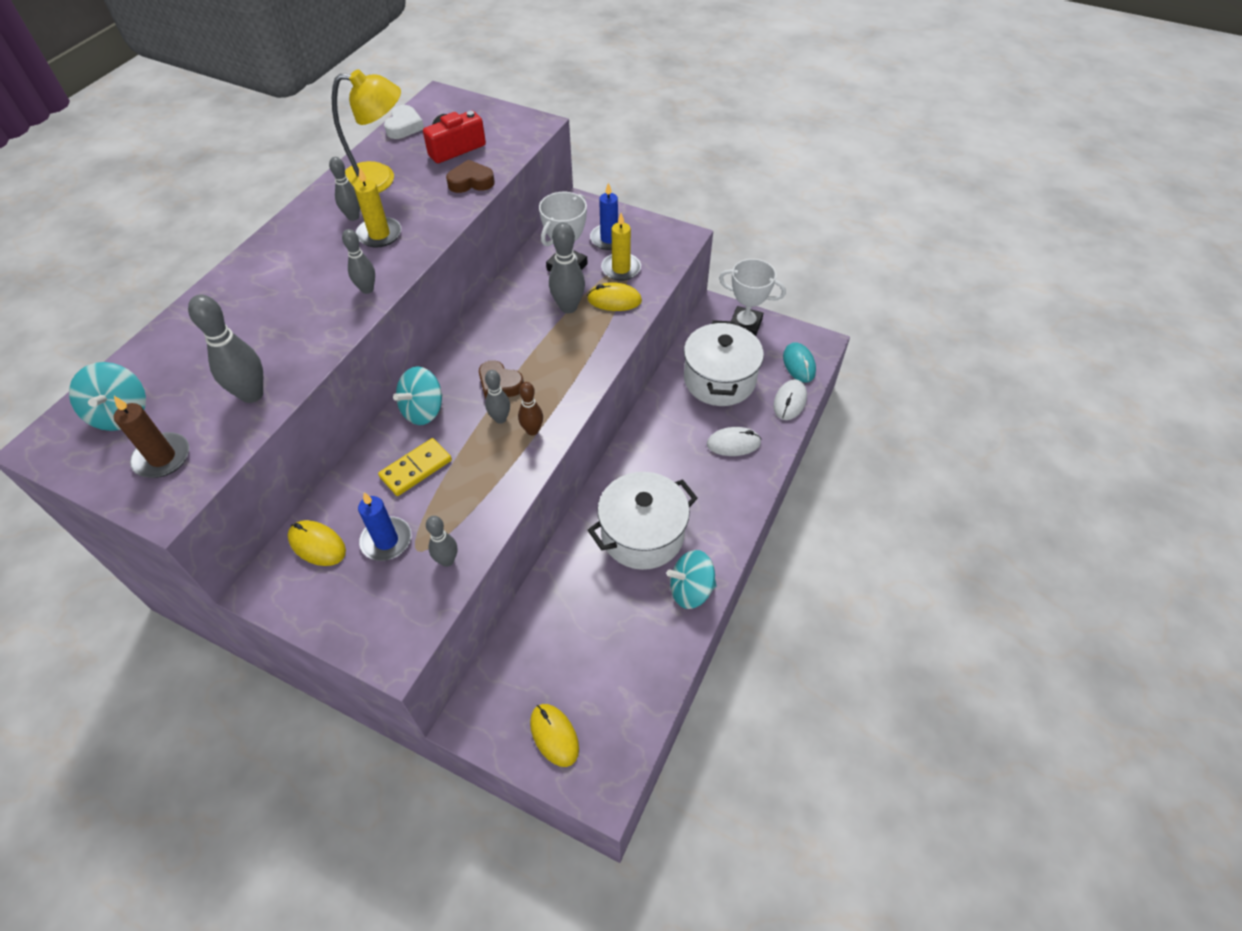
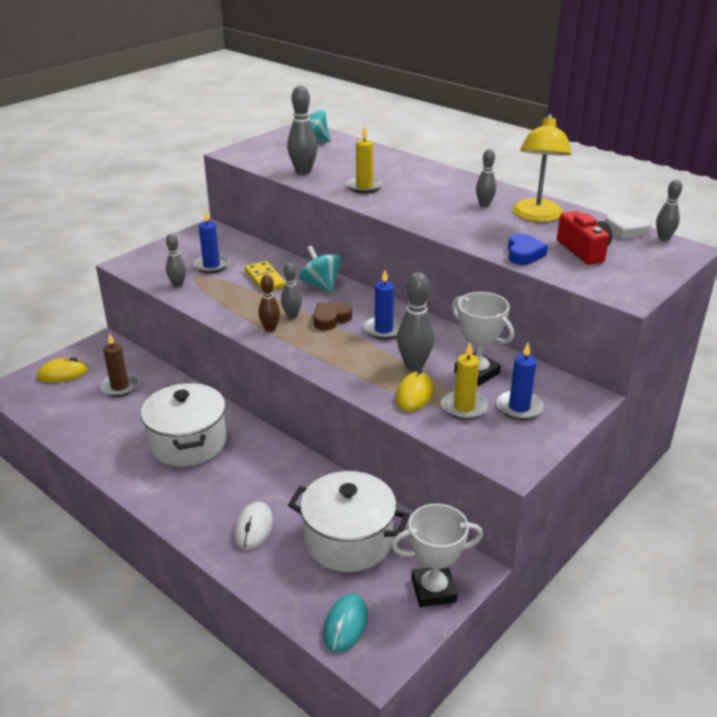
camera: 105 degrees right, 20 degrees down
brown candle [114,396,189,478] -> brown candle moved to [100,333,139,397]
yellow mouse [288,520,346,566] -> none
grey bowling pin [342,229,375,294] -> grey bowling pin moved to [656,180,682,241]
yellow candle [354,167,401,248] -> yellow candle moved to [346,126,383,193]
brown heart [446,160,495,193] -> blue heart [508,233,548,265]
turquoise spinning top [667,550,717,609] -> none
white trophy [719,259,786,336] -> white trophy turned 45 degrees clockwise [391,504,483,607]
white mouse [773,379,807,420] -> none
turquoise mouse [783,342,816,382] -> turquoise mouse turned 75 degrees counterclockwise [323,594,368,653]
none -> blue candle [364,270,401,340]

